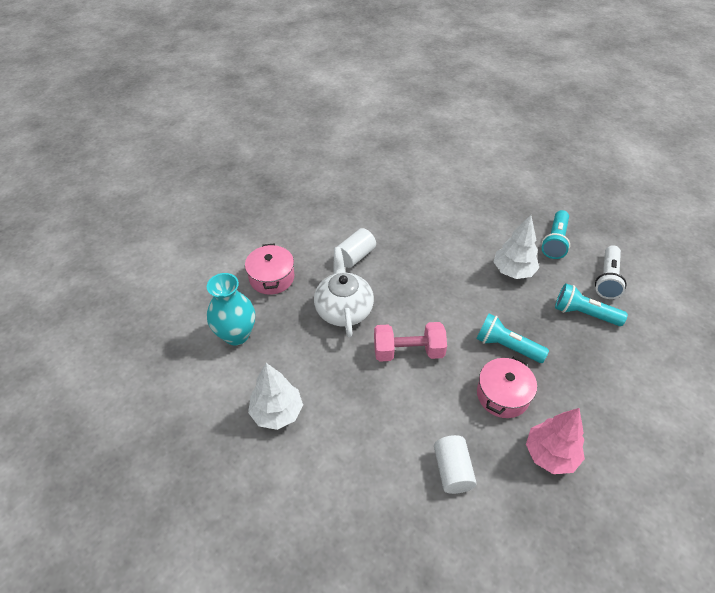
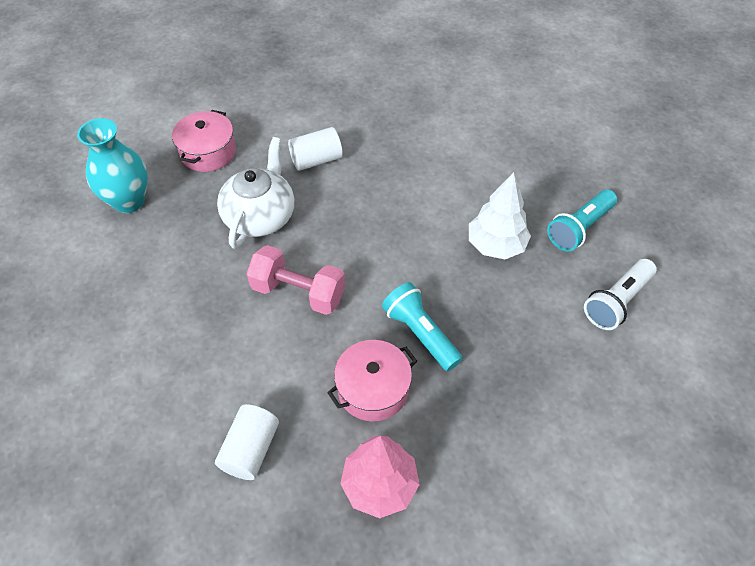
camera: 25 degrees right, 5 degrees up
white tree [248,363,303,430] -> none
turquoise flashlight [555,283,628,326] -> none

